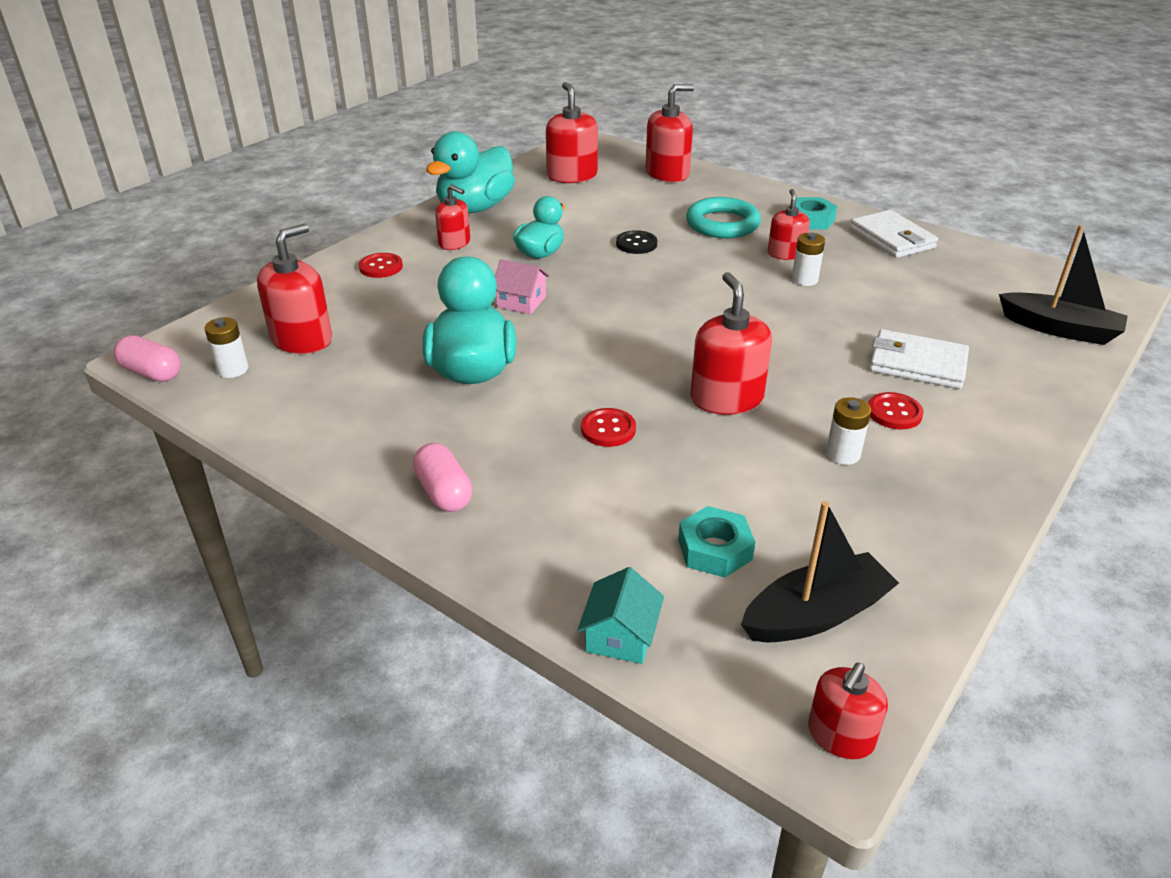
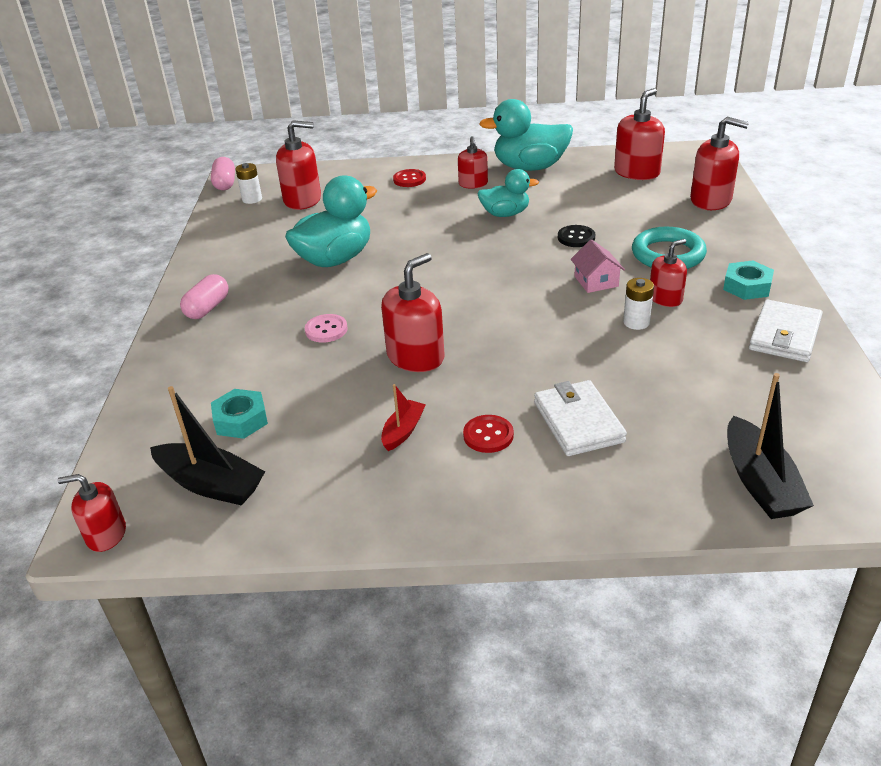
camera: 55 degrees right, 0 degrees up
pink house [495,259,550,314] -> pink house moved to [571,239,625,293]
turquoise house [577,567,664,664] -> none
red button [581,408,636,447] -> pink button [305,314,348,343]
white battery [826,397,871,465] -> red boat [381,384,426,451]

